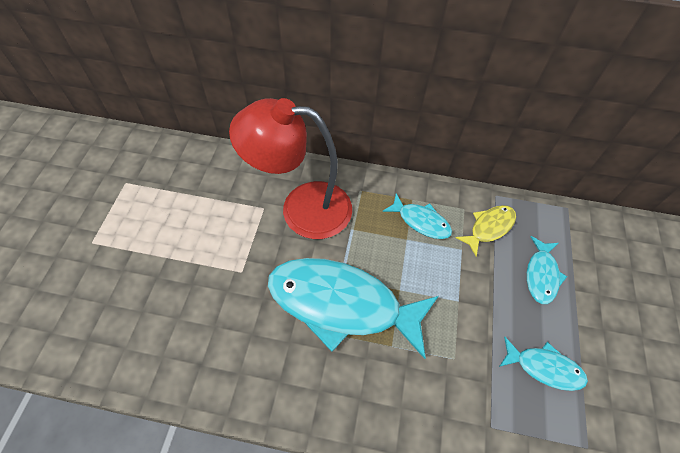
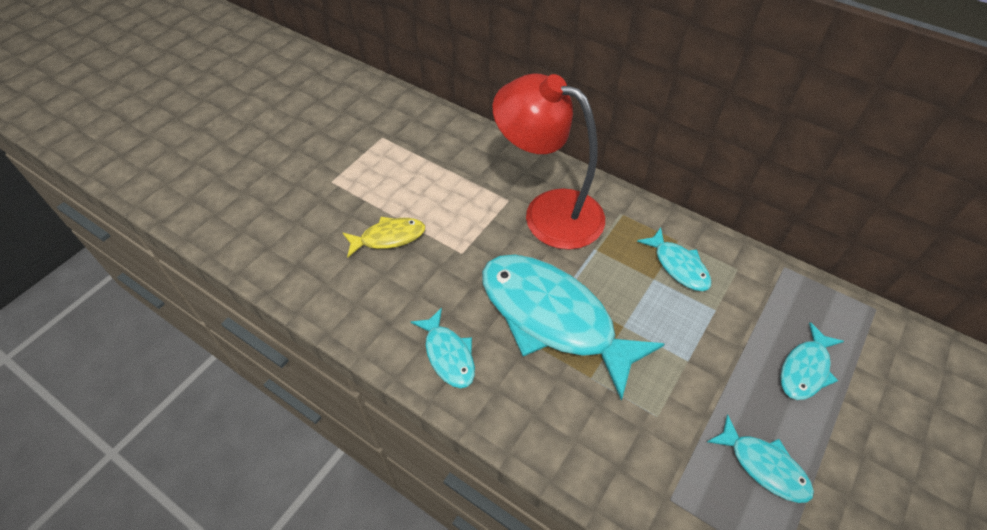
camera: 25 degrees right, 5 degrees down
yellow fish [456,205,516,257] -> yellow fish moved to [343,217,425,258]
none -> turquoise fish [411,308,475,388]

